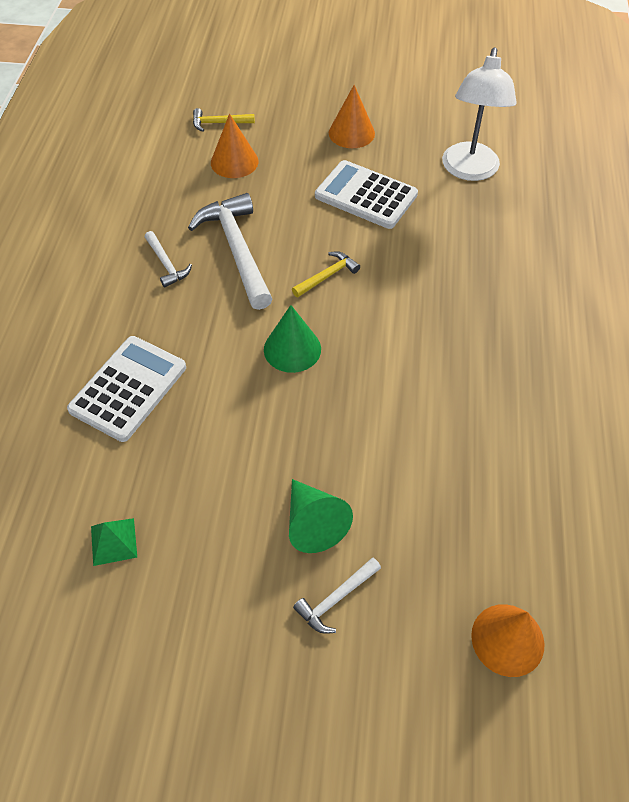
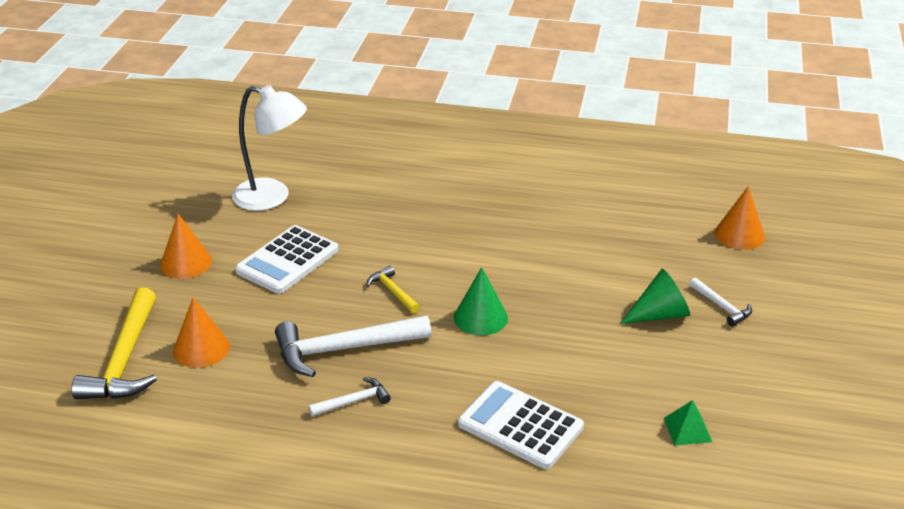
camera: 85 degrees left, 20 degrees down
yellow hammer [193,108,255,132] -> yellow hammer [71,288,157,399], size x2.02

